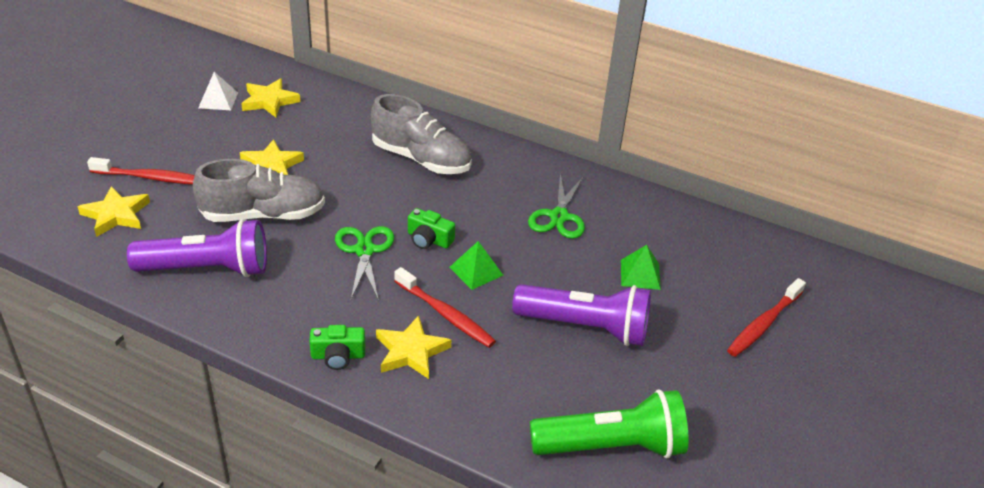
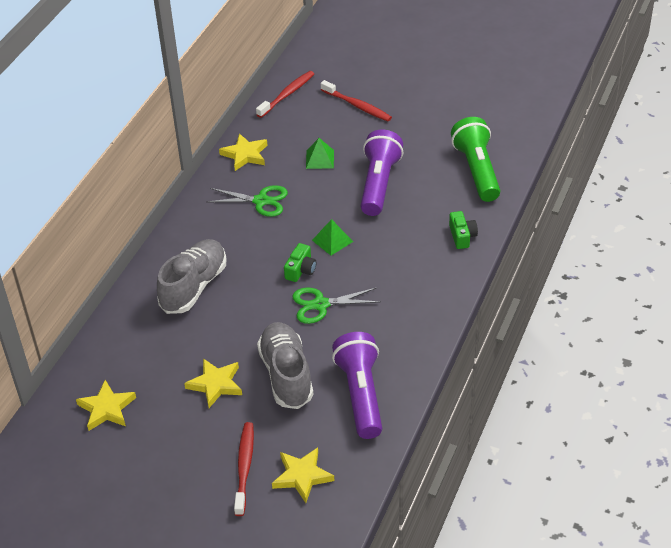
camera: 90 degrees left, 5 degrees up
white pyramid [198,72,238,110] -> none
green camera [309,325,365,370] -> green camera moved to [449,211,478,249]
yellow star [376,315,451,379] -> yellow star moved to [219,133,267,171]
red toothbrush [394,267,496,348] -> red toothbrush moved to [256,71,314,118]

